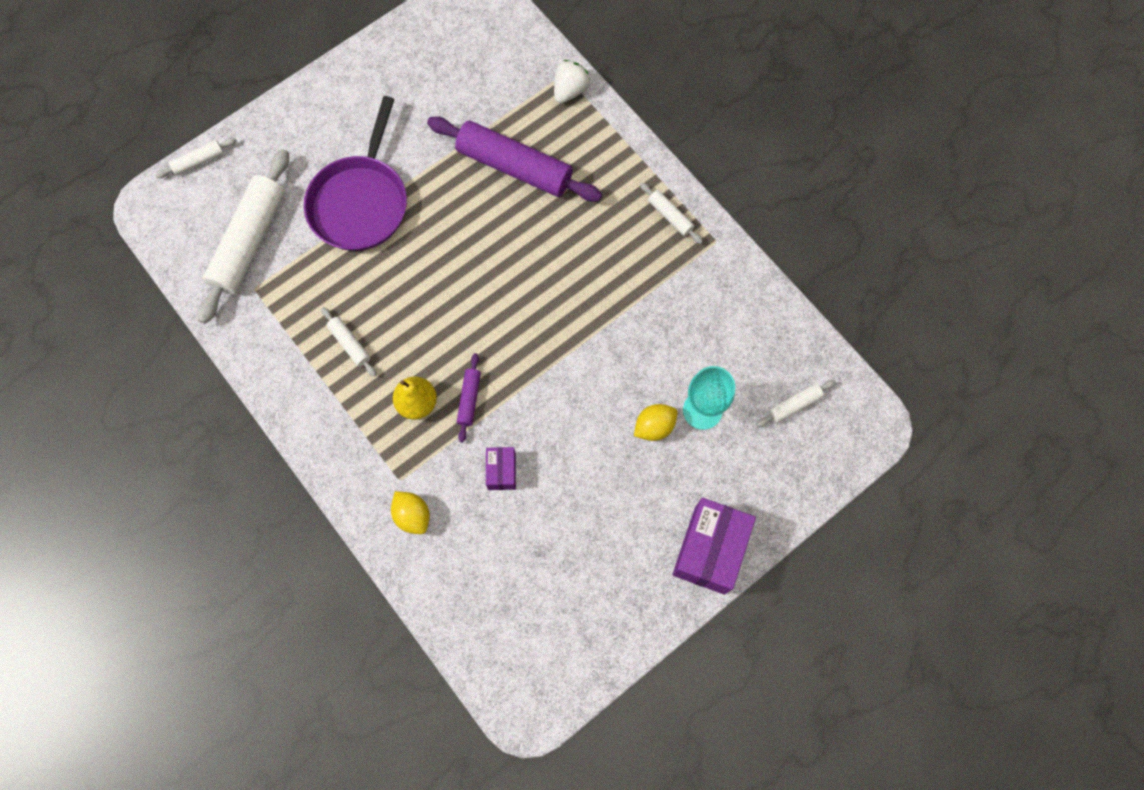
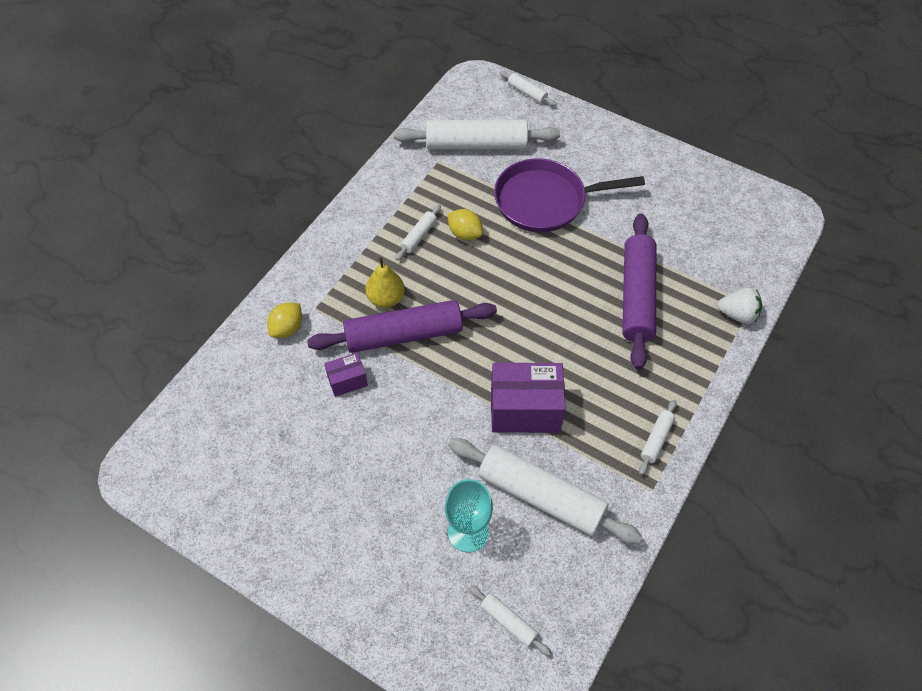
camera: 70 degrees right, 15 degrees down
purple rolling pin [457,353,481,442] -> purple rolling pin [307,300,497,353], size x2.22
yellow lemon [634,404,678,441] -> yellow lemon moved to [448,209,483,240]
purple box [672,498,756,594] -> purple box moved to [491,363,566,433]
none -> white rolling pin [448,438,643,544]

